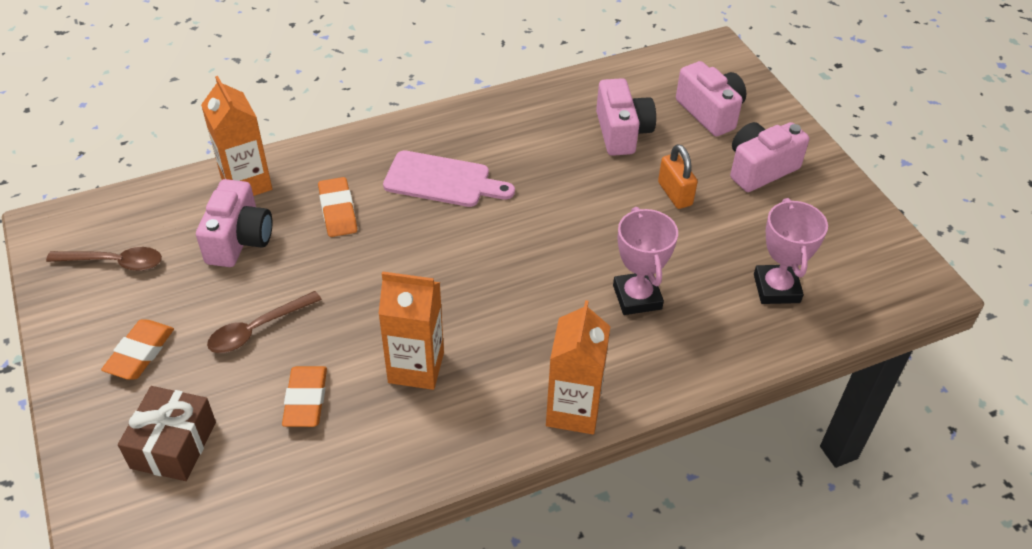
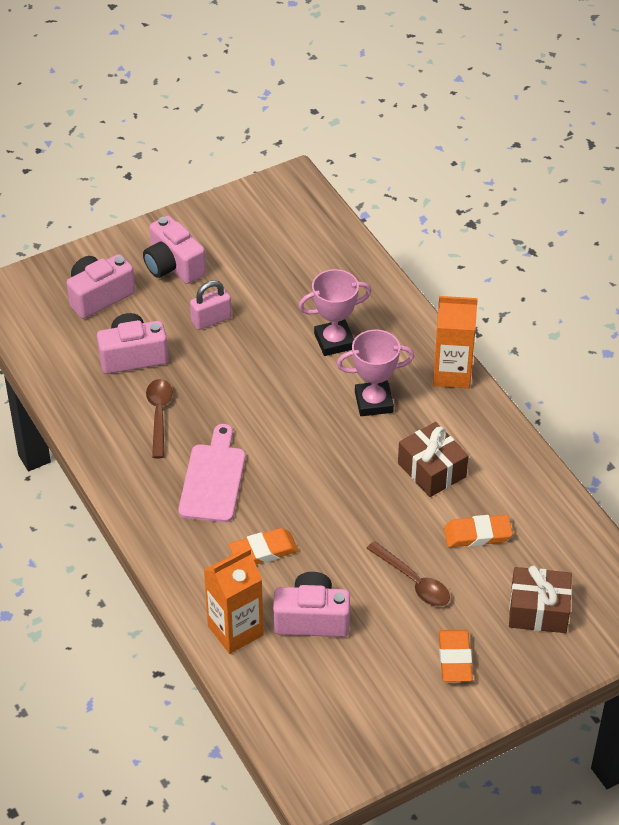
camera: 95 degrees left, 0 degrees up
brown spoon [46,247,162,271] -> brown spoon moved to [146,379,173,458]
orange eraser [101,319,174,380] -> orange eraser turned 75 degrees clockwise [439,630,473,682]
orange carton [378,271,444,390] -> brown gift [398,422,468,497]
orange padlock [658,144,698,209] -> pink padlock [190,280,232,330]
pink trophy [754,198,828,304] -> pink trophy moved to [337,330,414,416]

